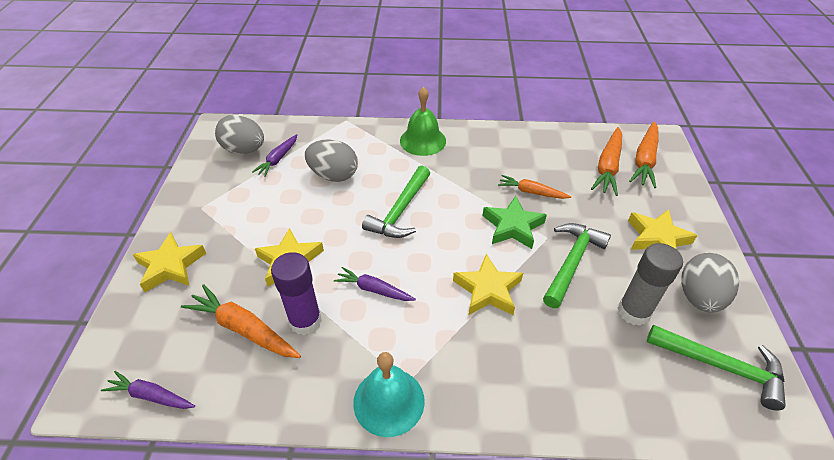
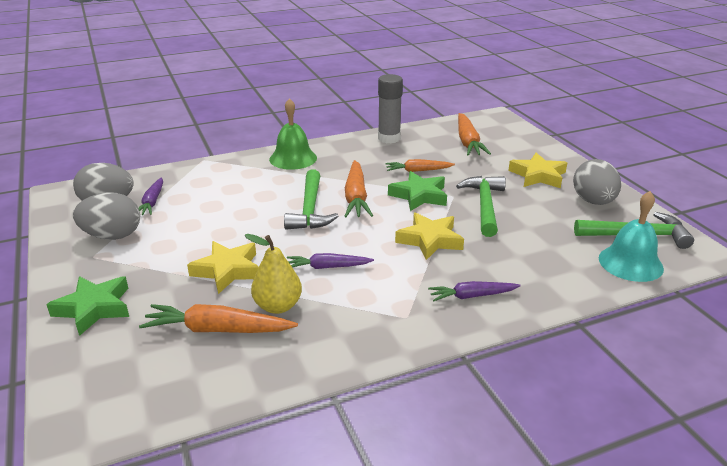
camera: 25 degrees left, 15 degrees down
purple carrot [101,371,195,409] -> purple carrot moved to [428,281,521,301]
yellow star [133,232,206,292] -> green star [46,276,129,336]
purple glue stick [271,252,322,335] -> yellow pear [245,234,302,314]
grey egg [305,139,358,182] -> grey egg moved to [73,192,140,240]
turquoise bell [353,352,425,437] -> turquoise bell moved to [599,191,664,282]
grey glue stick [618,243,683,326] -> grey glue stick moved to [378,74,403,143]
orange carrot [629,122,658,188] -> orange carrot moved to [344,160,373,217]

